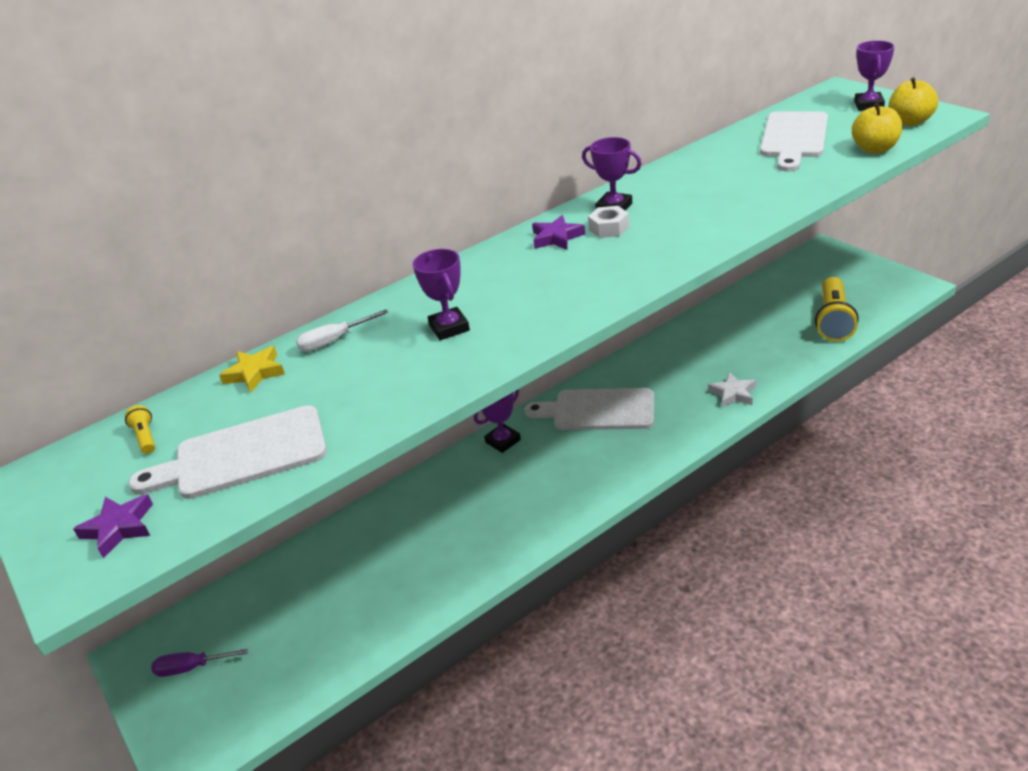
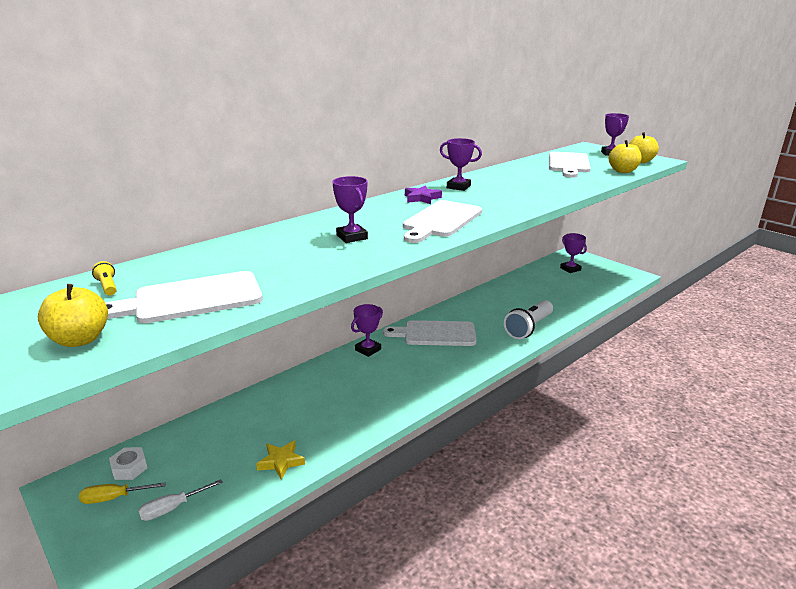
camera: 10 degrees left, 10 degrees down
purple star [73,494,153,558] -> yellow apple [38,284,108,347]
purple screwdriver [152,648,248,677] -> yellow screwdriver [79,482,166,504]
yellow star [219,346,285,393] -> yellow star moved to [256,440,305,480]
white screwdriver [296,309,388,352] -> white screwdriver moved to [138,479,223,521]
white nut [588,206,629,238] -> white nut moved to [109,447,147,480]
white star [708,372,756,408] -> white flashlight [504,300,553,339]
yellow flashlight [815,277,859,342] -> none
none -> white cutting board [403,200,482,243]
none -> purple trophy [560,233,587,273]

